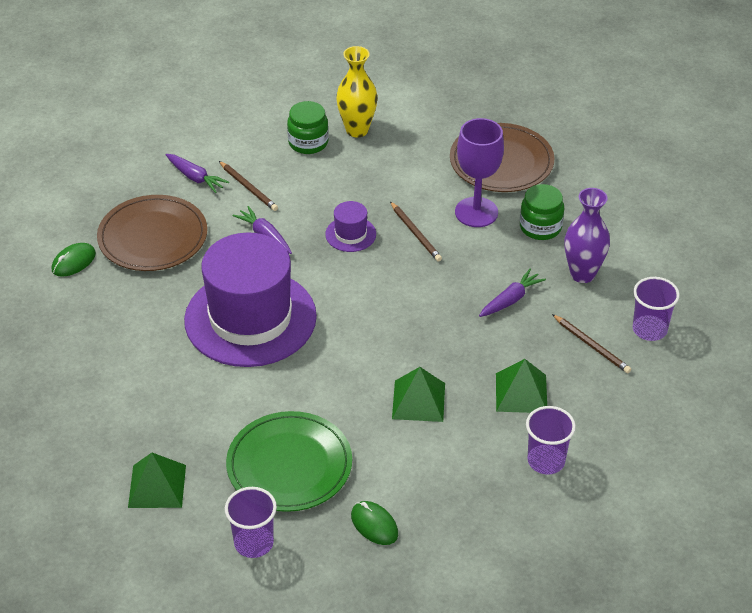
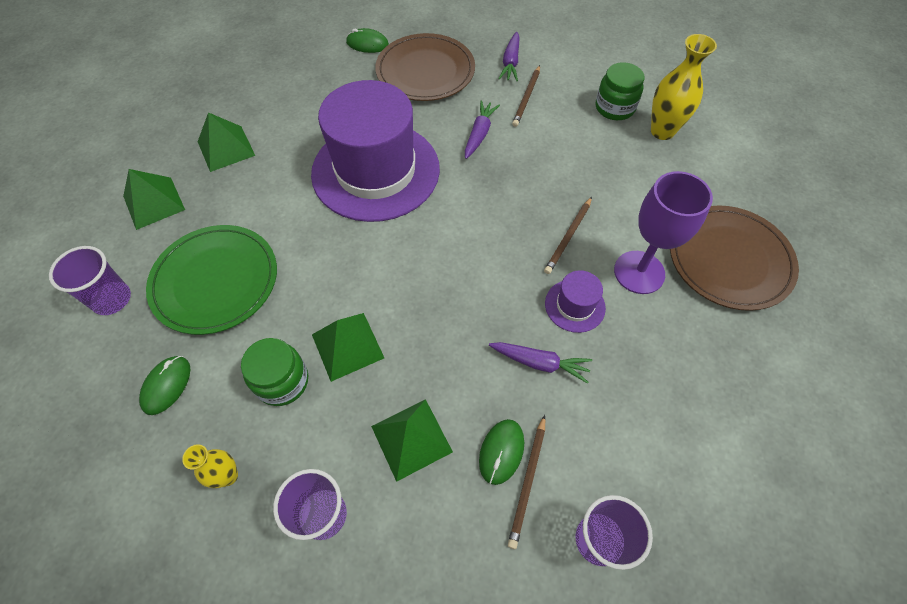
camera: 60 degrees right, 15 degrees up
purple hat [325,201,376,252] -> purple hat moved to [545,270,606,333]
green jar [520,184,564,240] -> green jar moved to [241,338,308,406]
purple vase [564,188,610,283] -> none
none -> yellow vase [182,444,238,488]
none -> green pyramid [198,112,255,172]
none -> green mouse [479,419,524,485]

